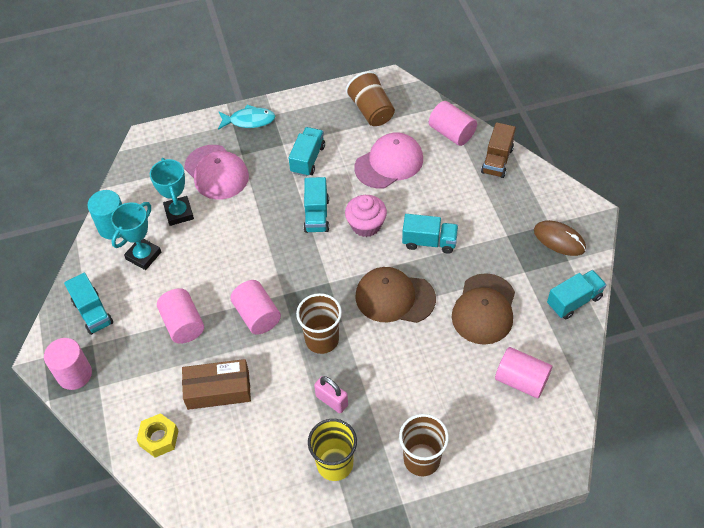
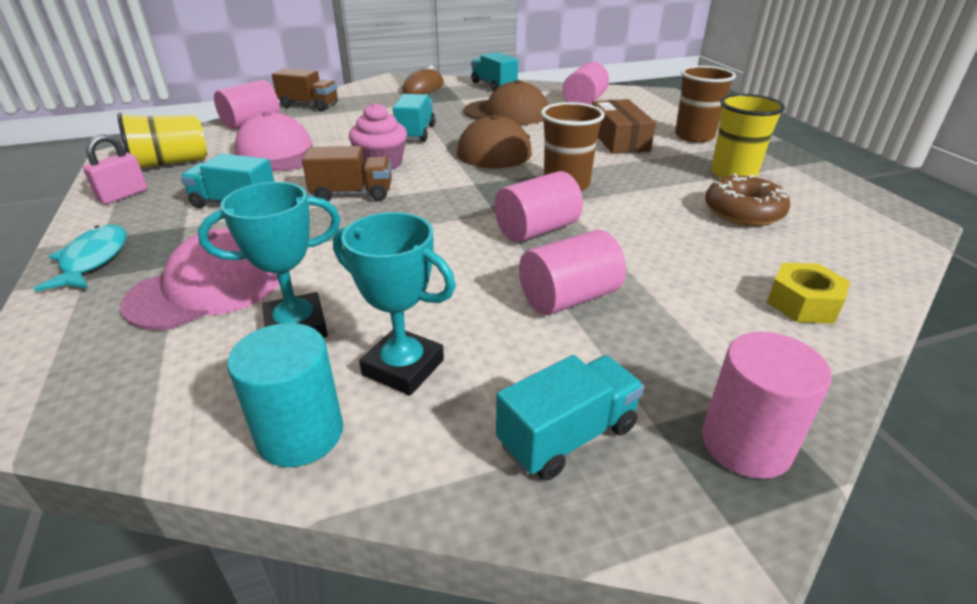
camera: 95 degrees left, 20 degrees down
brown box [182,359,251,410] -> brown box moved to [592,99,656,154]
turquoise truck [304,177,329,233] -> brown truck [302,146,392,201]
pink padlock [314,376,348,413] -> pink padlock moved to [83,134,148,204]
brown cup [346,71,395,126] -> yellow cup [117,113,207,169]
none -> brown donut [705,173,790,226]

